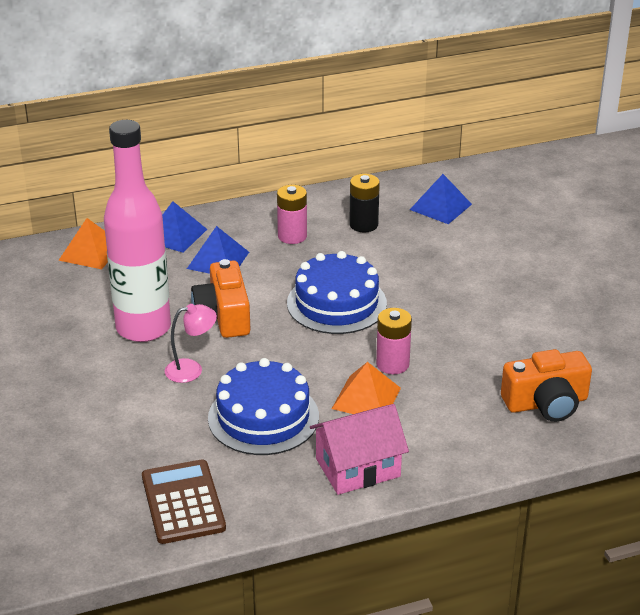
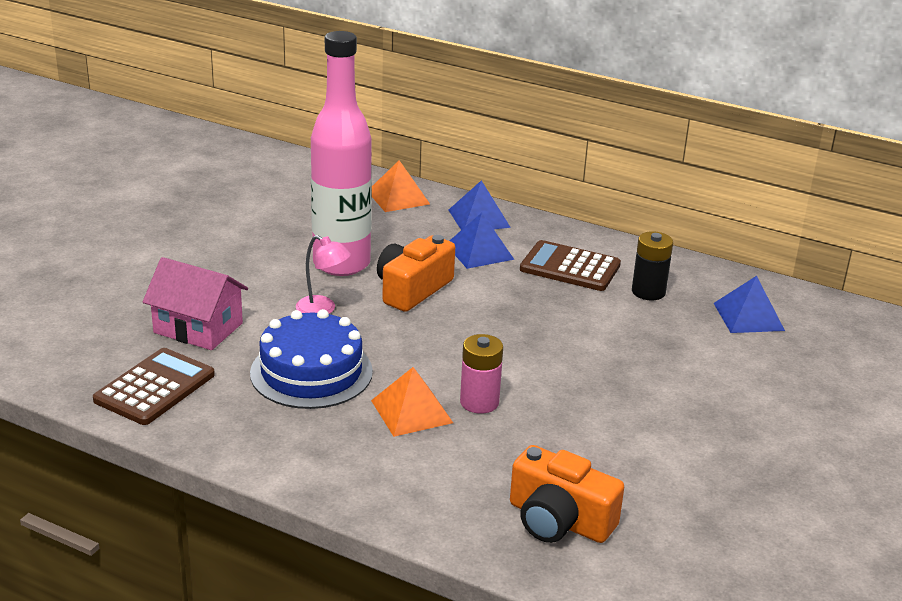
camera: 45 degrees right, 5 degrees down
pink battery [277,185,307,244] -> brown calculator [520,240,621,291]
blue cake [287,251,387,334] -> none
pink house [310,404,409,495] -> pink house moved to [143,257,248,350]

